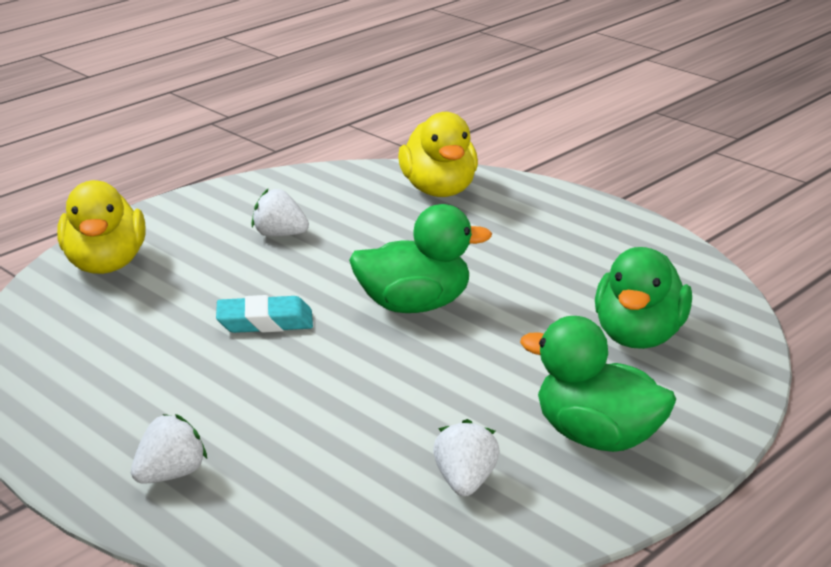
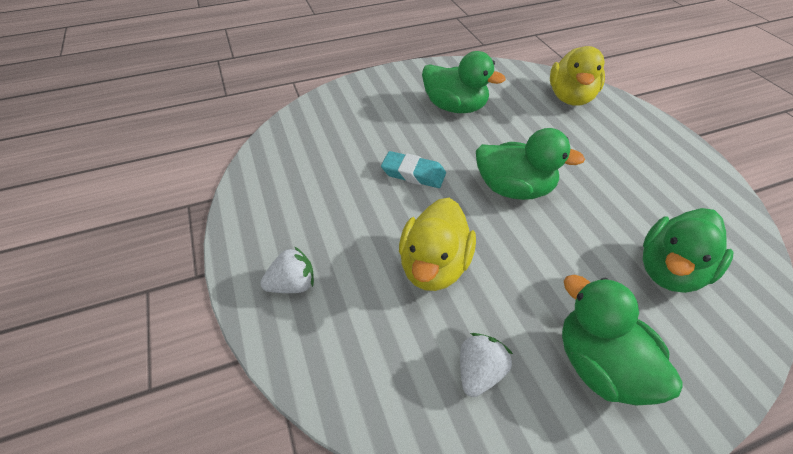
camera: 25 degrees right, 20 degrees up
yellow duck [57,180,146,274] -> yellow duck moved to [399,198,476,291]
white strawberry [251,189,309,236] -> green duck [422,51,506,113]

